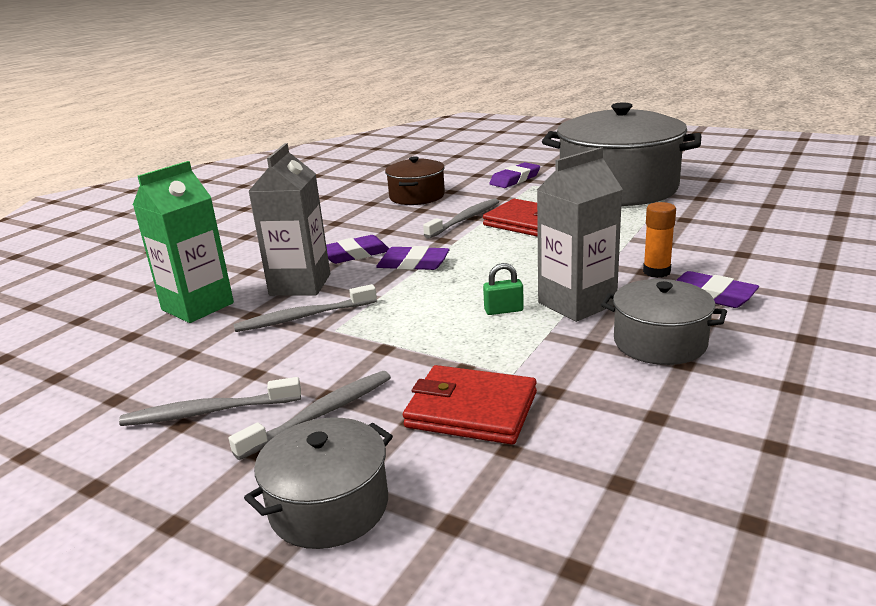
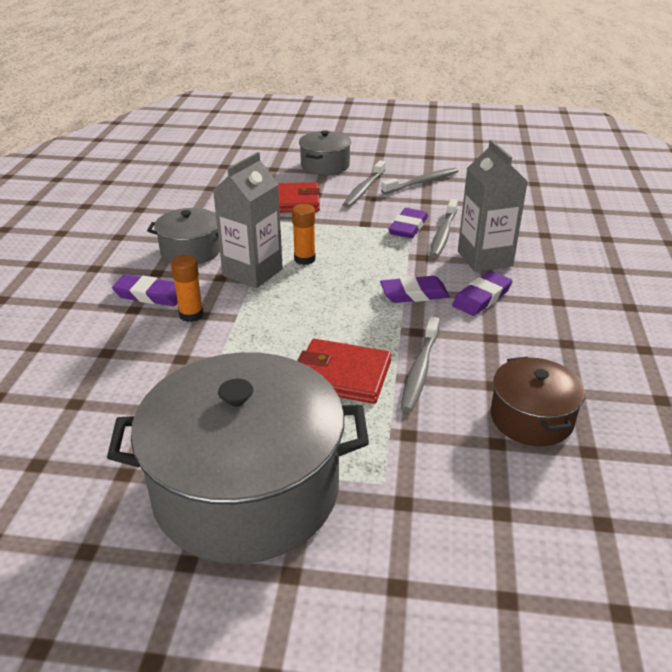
camera: 155 degrees right, 10 degrees up
green carton [133,161,234,323] -> none
grey toothbrush [233,284,377,332] -> grey toothbrush turned 150 degrees clockwise [430,199,458,258]
green padlock [483,263,524,315] -> orange glue stick [292,204,316,265]
purple eraser [489,162,540,188] -> purple eraser moved to [388,208,428,238]

